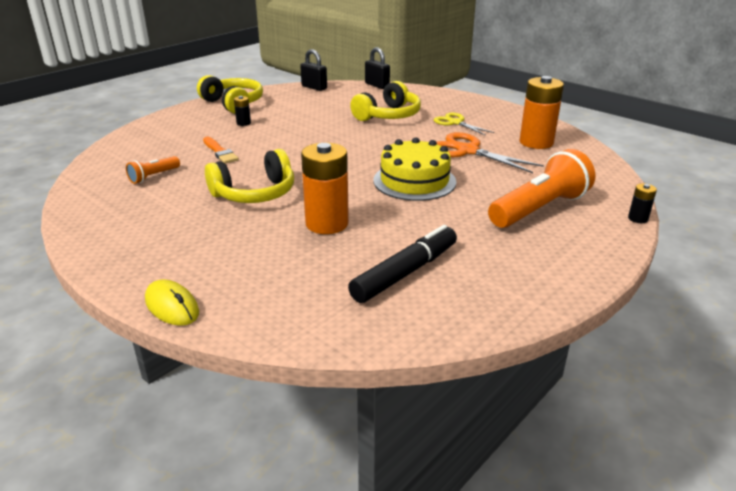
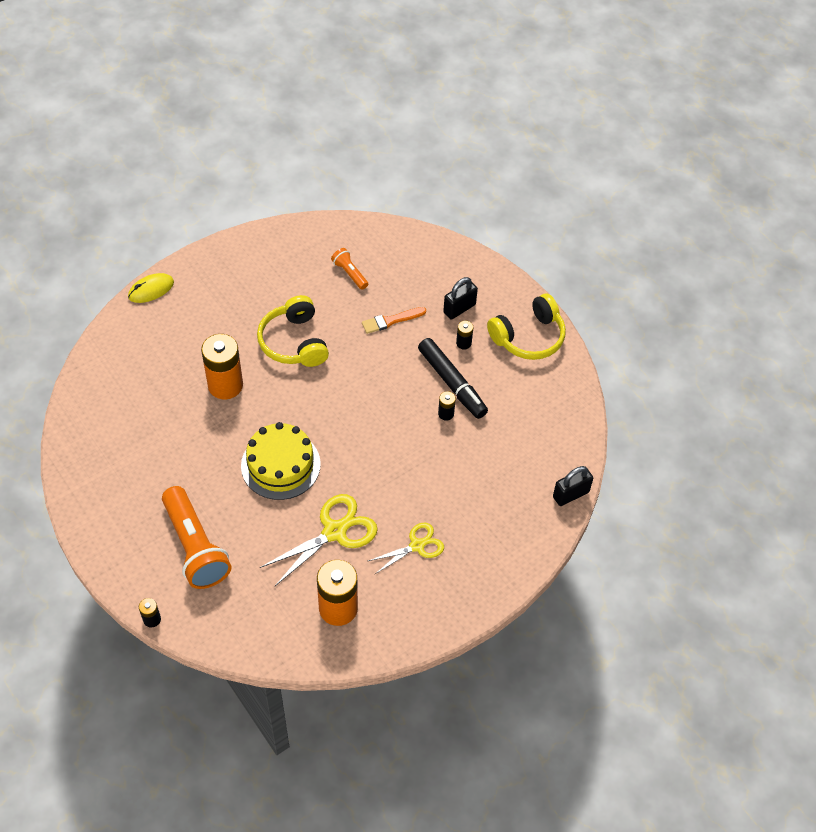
camera: 100 degrees right, 25 degrees up
black padlock [300,49,327,91] -> black padlock moved to [443,277,478,319]
black marker [348,225,457,303] -> black marker moved to [418,338,488,419]
yellow headphones [350,81,421,121] -> none
orange scissors [437,132,544,173] -> yellow scissors [260,494,378,586]
none -> black battery [438,391,456,421]

